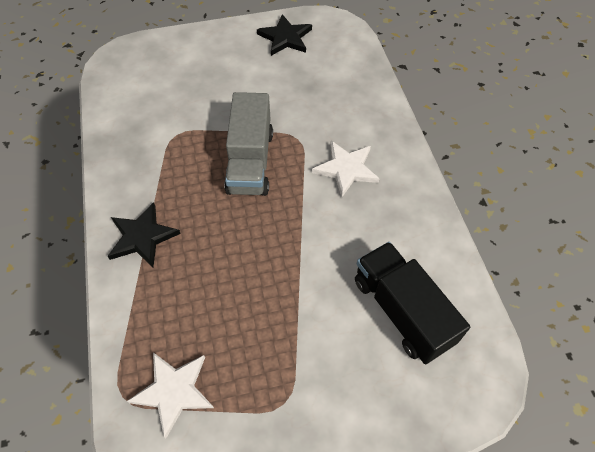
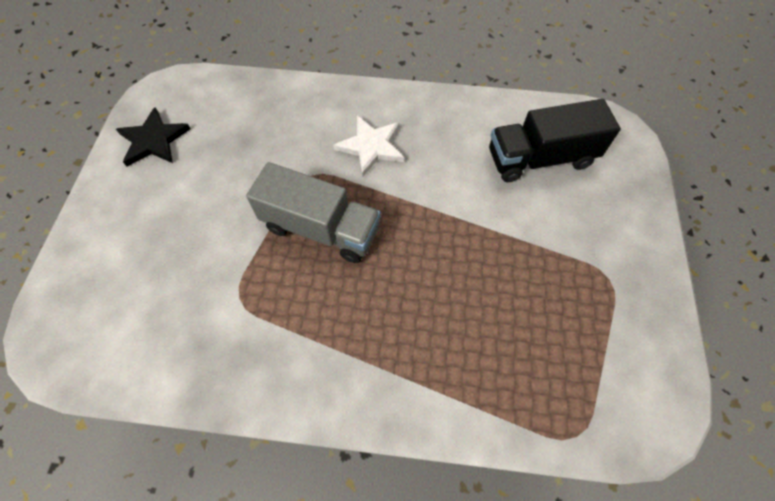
camera: 70 degrees left, 5 degrees up
black star [108,202,181,268] -> none
white star [127,352,214,438] -> none

